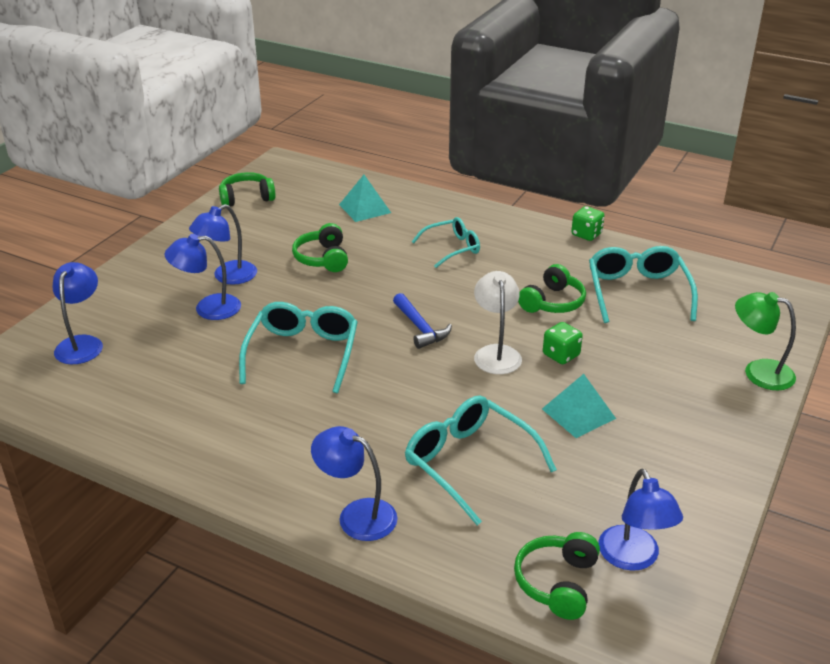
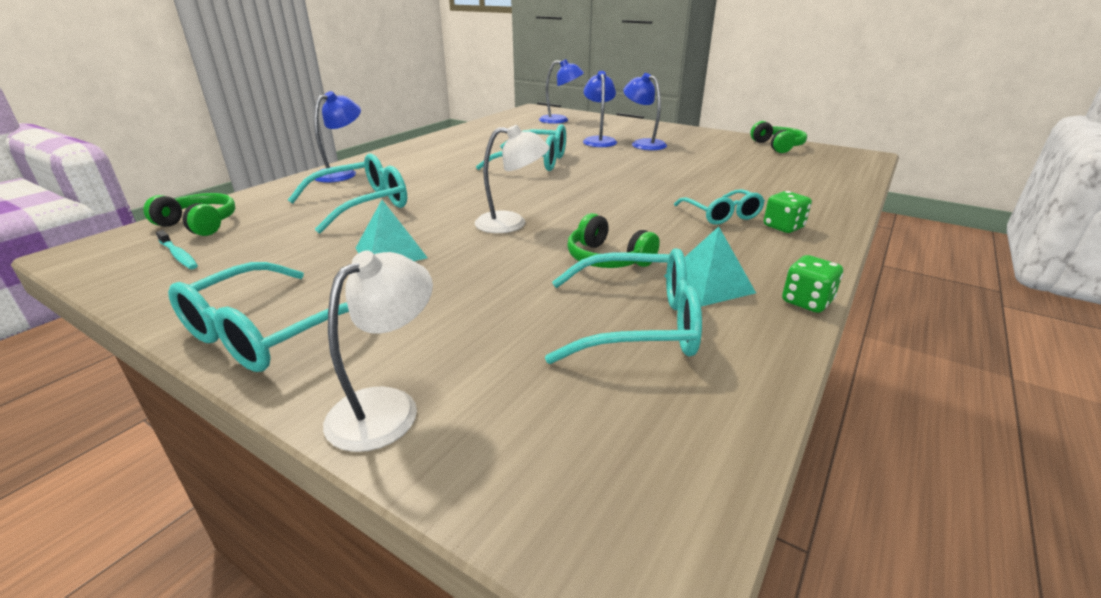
camera: 95 degrees right, 5 degrees down
green headphones [292,223,348,272] -> none
turquoise pyramid [339,175,391,222] -> turquoise pyramid moved to [664,227,756,307]
blue hammer [393,293,452,349] -> none
green dice [543,322,583,364] -> green dice moved to [764,191,812,233]
blue lamp [599,468,683,571] -> turquoise toothbrush [156,230,198,269]
green lamp [735,292,796,390] -> white lamp [323,250,433,452]
none -> turquoise glasses [168,262,349,372]

